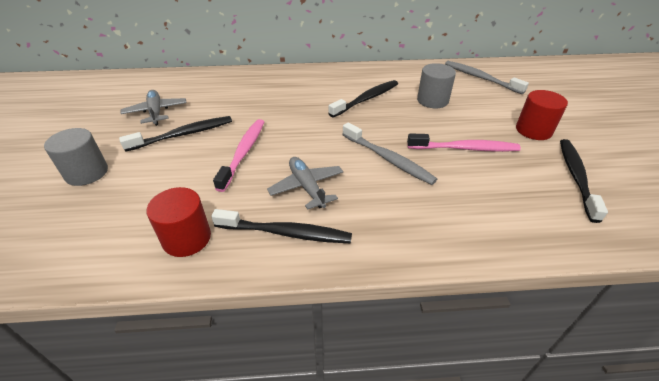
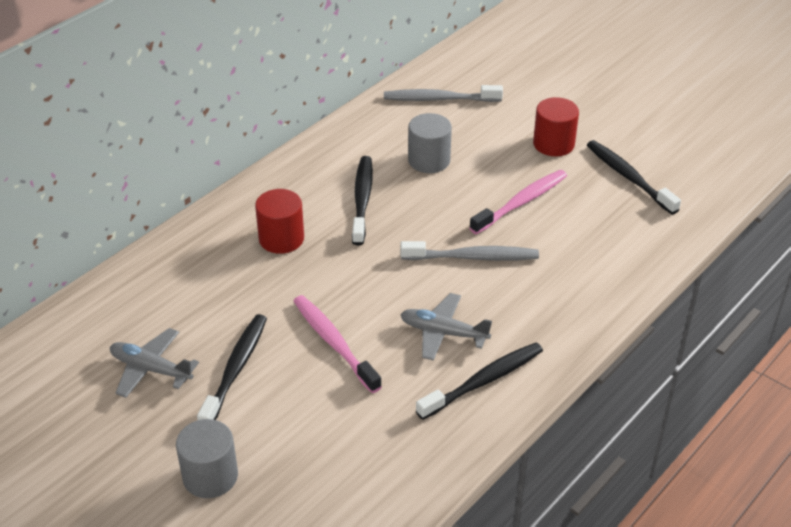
camera: 45 degrees left, 0 degrees up
red cylinder [147,187,211,257] -> red cylinder moved to [255,189,304,254]

